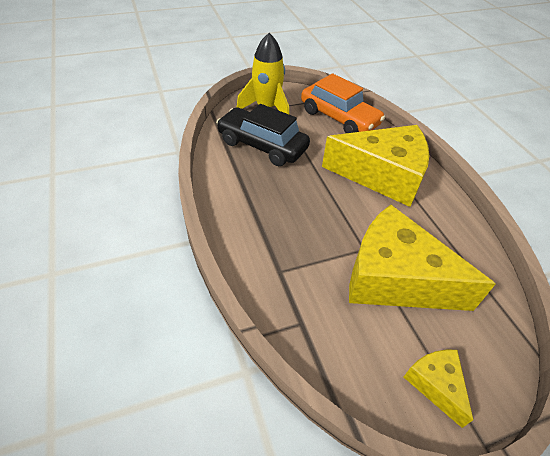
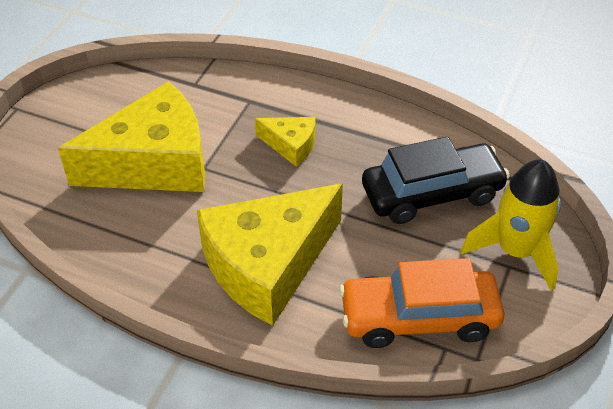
camera: 135 degrees right, 0 degrees up
yellow cheese [404,350,473,428] -> yellow cheese moved to [255,117,316,167]

